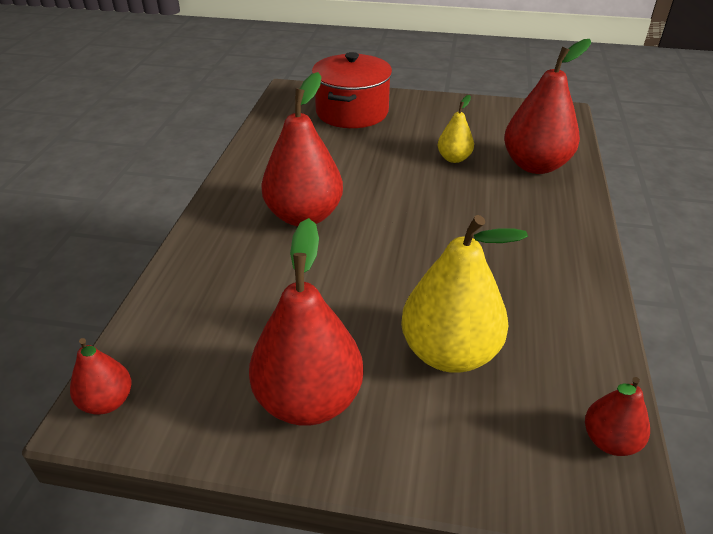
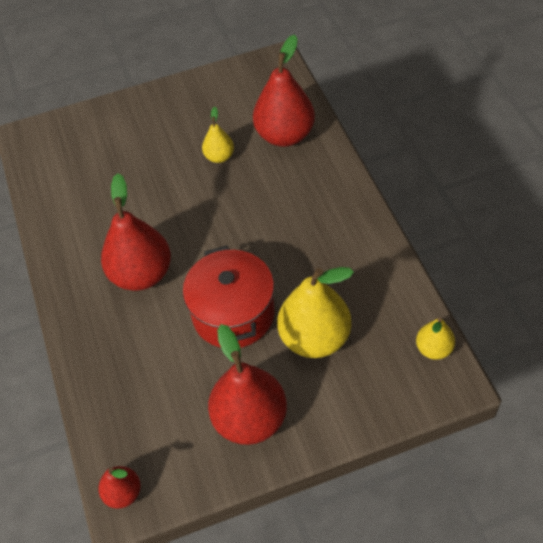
camera: 25 degrees left, 15 degrees up
red pot [312,52,392,128] -> red pot moved to [183,245,275,348]
red pear [585,377,650,456] -> yellow pear [416,318,455,360]

